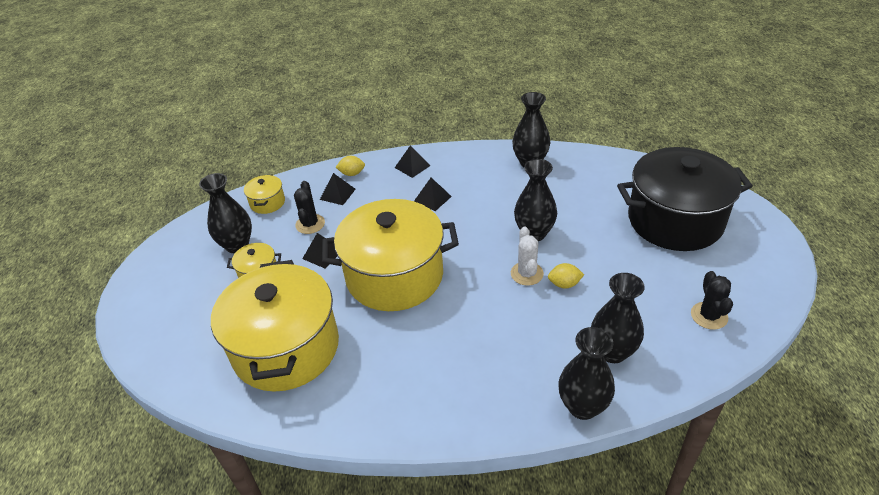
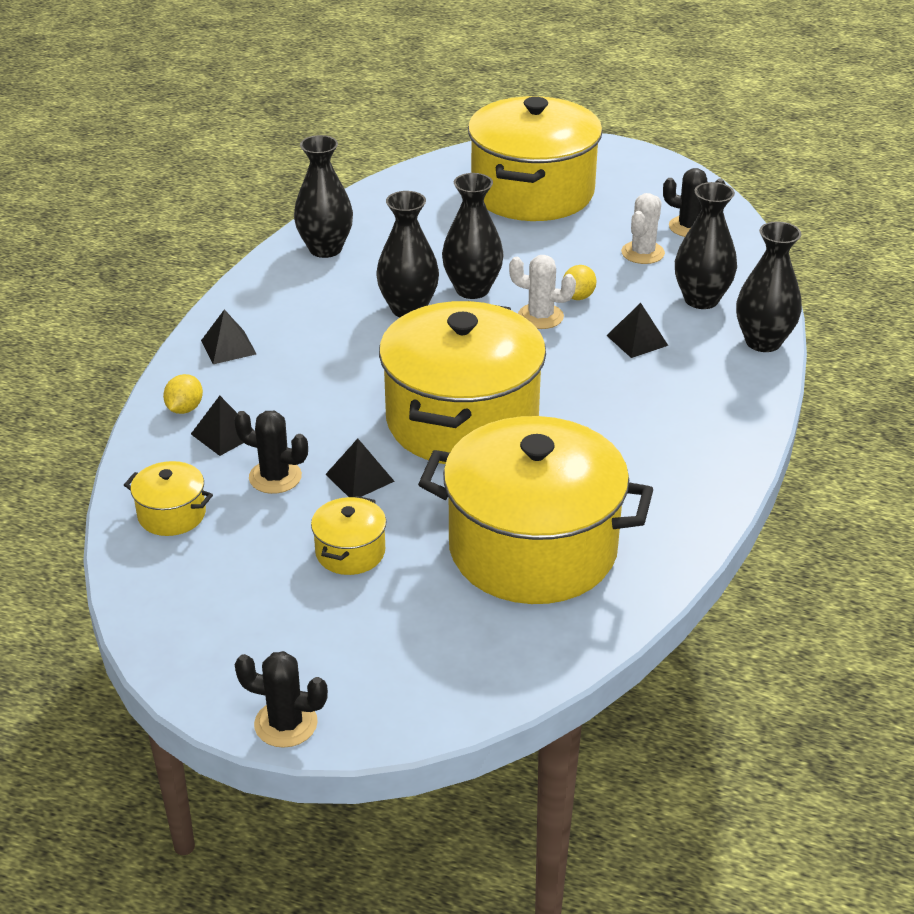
camera: 70 degrees left, 5 degrees down
black vase [199,173,252,253] -> black vase moved to [376,191,439,317]
black pyramid [414,178,452,211] -> black pyramid moved to [606,303,668,358]
black pot [617,147,753,251] -> yellow pot [468,96,603,221]
none -> black cactus [235,651,328,748]
none -> white cactus [621,193,665,264]

